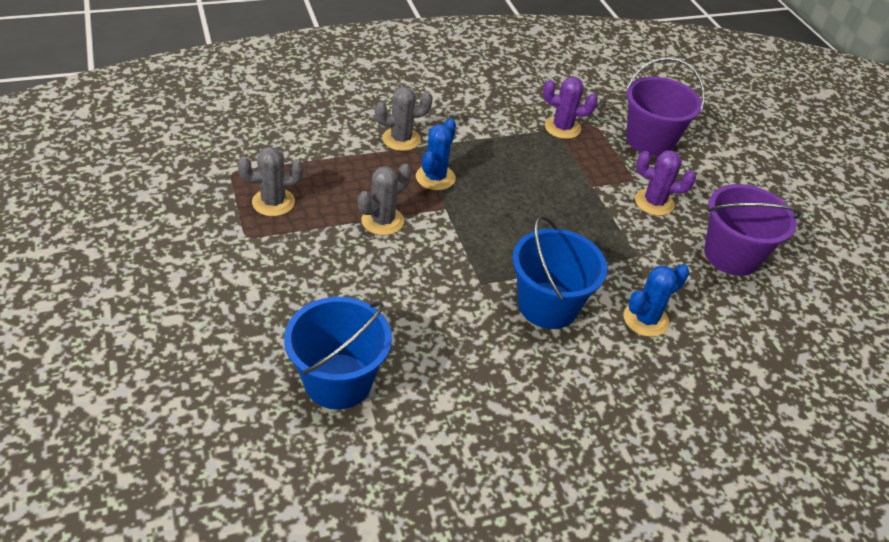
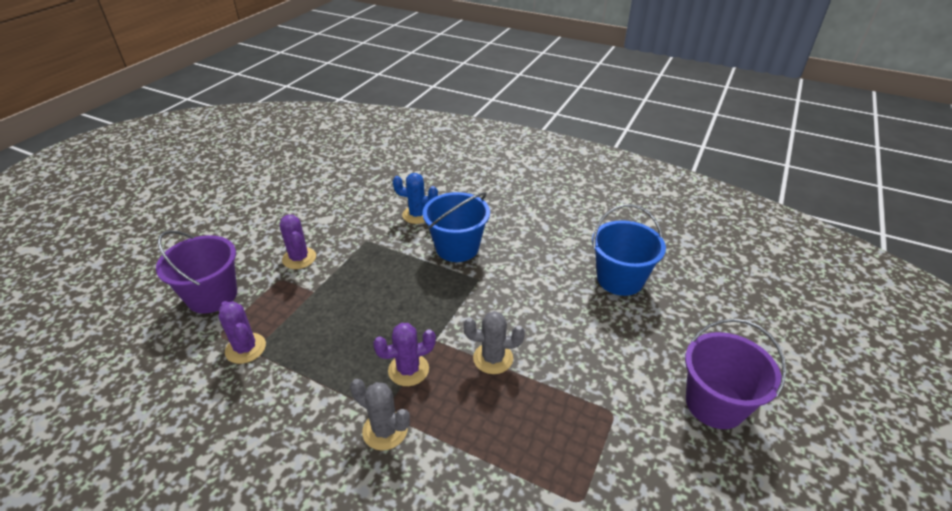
camera: 130 degrees left, 5 degrees down
grey cactus [237,147,304,216] -> none
blue cactus [416,118,456,190] -> purple cactus [373,323,436,386]
purple bucket [704,184,801,276] -> purple bucket moved to [685,319,786,429]

